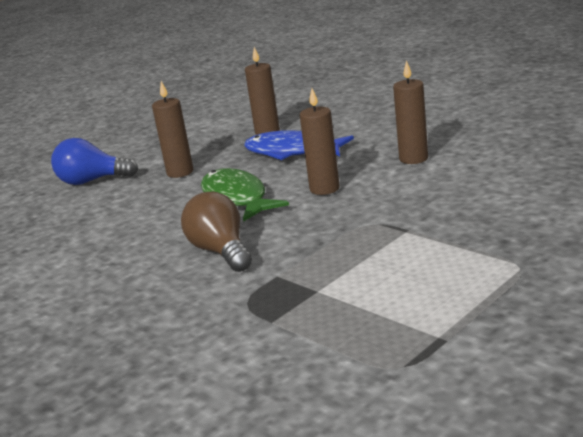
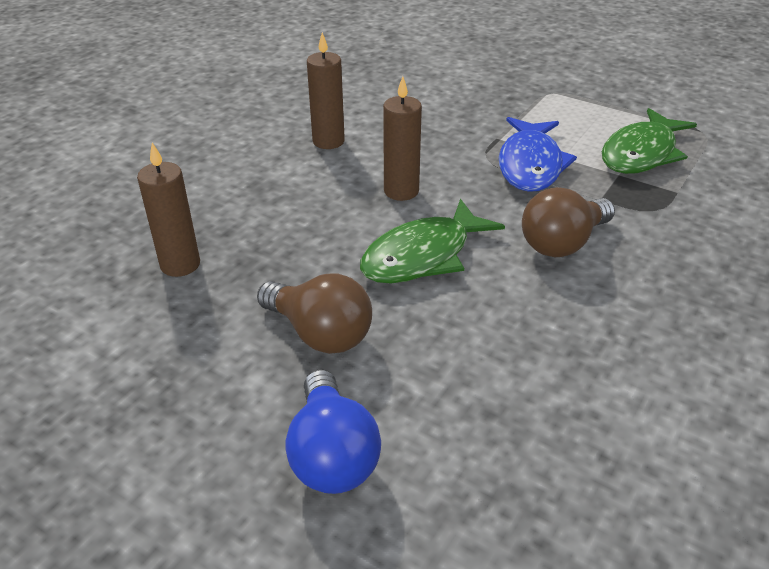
camera: 105 degrees left, 15 degrees up
brown candle [152,81,193,178] -> brown light bulb [257,273,372,354]
blue fish [244,130,354,160] -> blue fish moved to [499,117,577,192]
none -> green fish [602,108,697,174]

